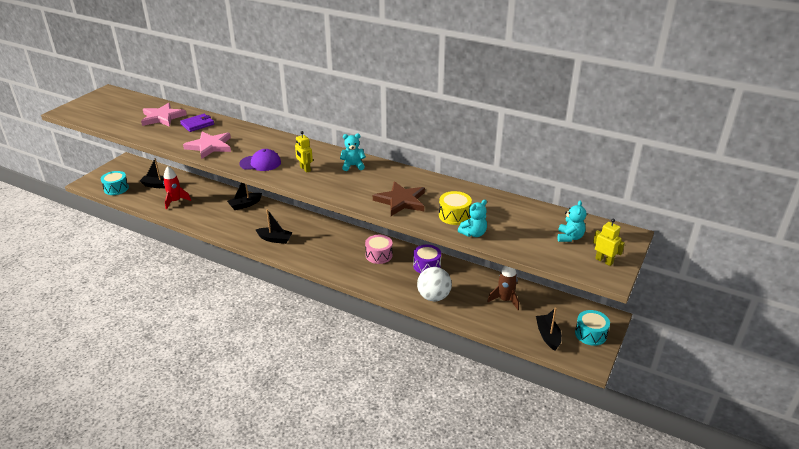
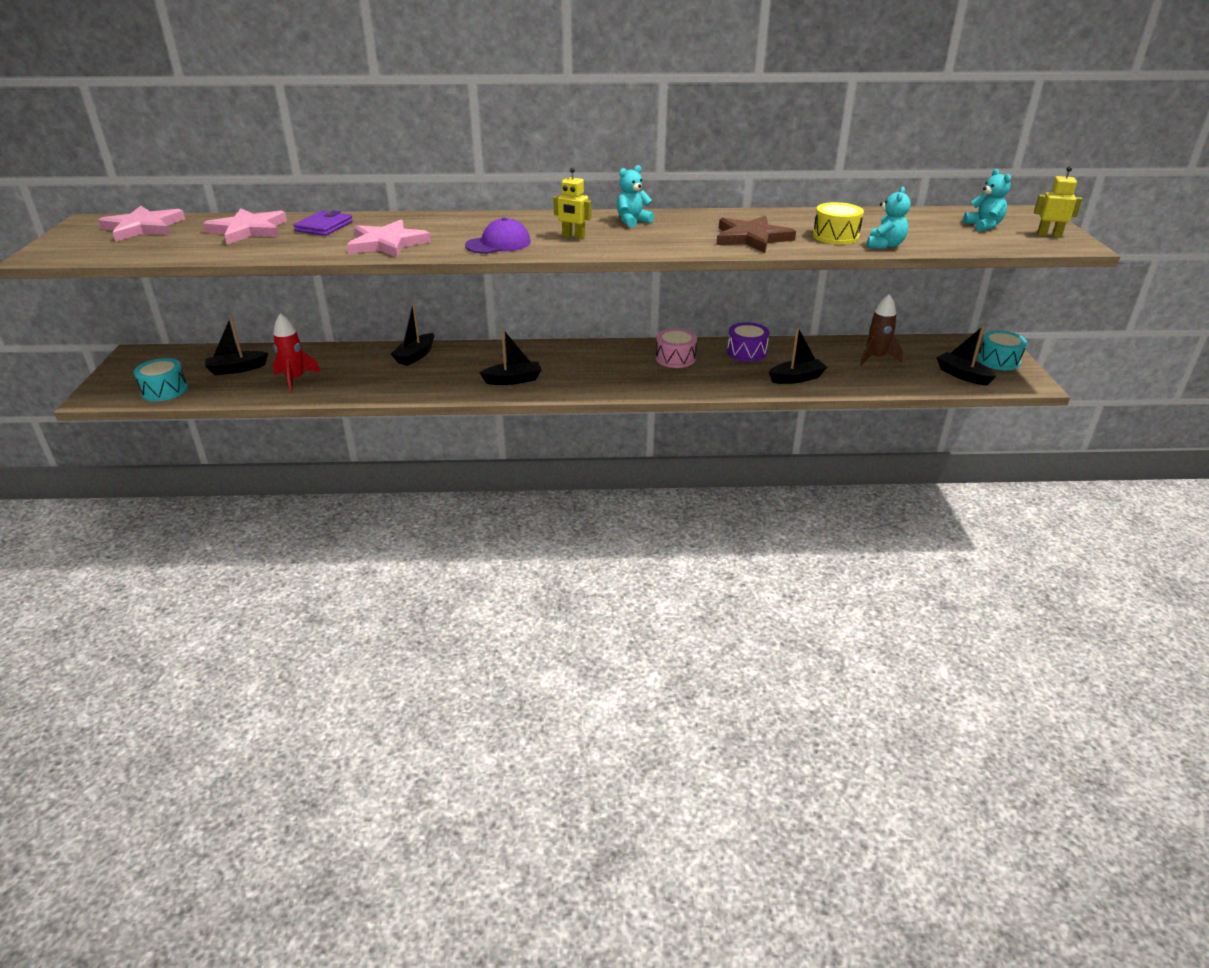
camera: 30 degrees left, 0 degrees up
white ball [417,267,452,301] -> black boat [769,327,827,384]
none -> pink star [98,206,185,242]

